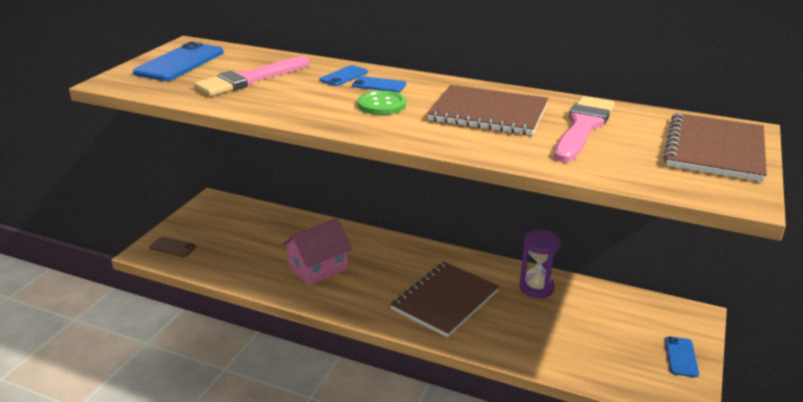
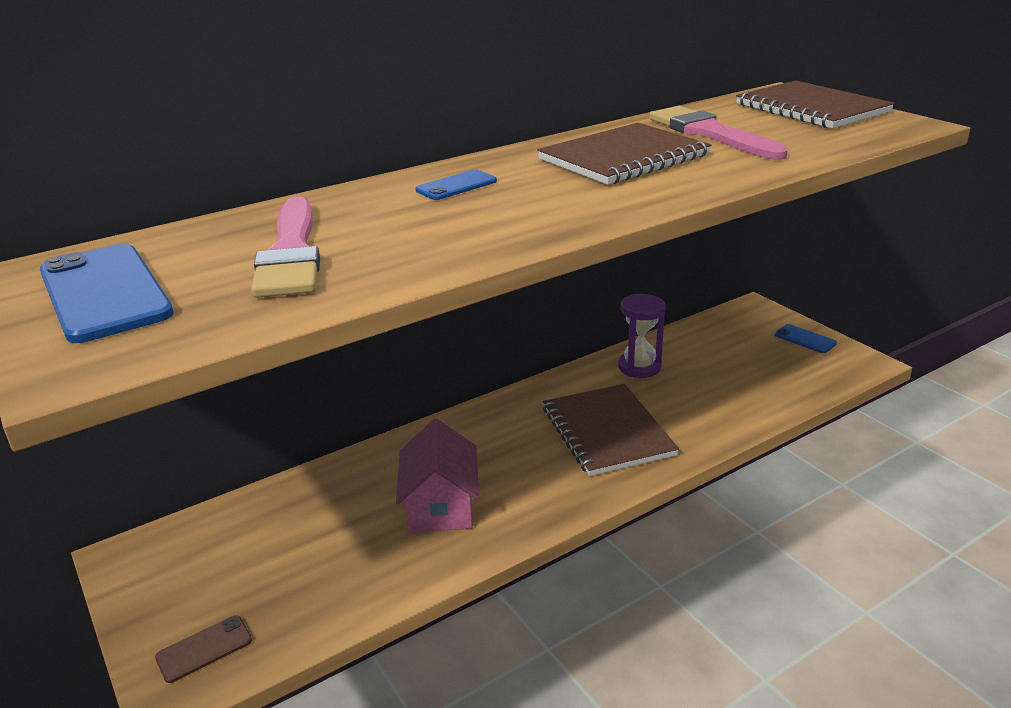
camera: 55 degrees left, 0 degrees up
blue phone [320,65,368,86] -> none
green button [358,91,406,115] -> none

